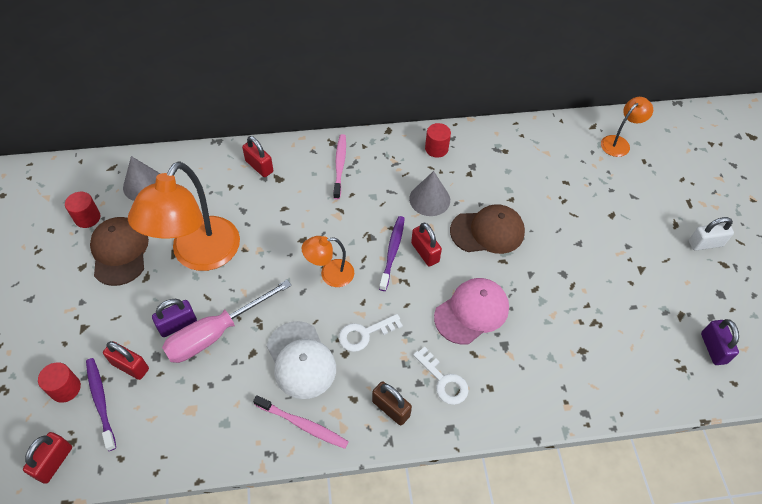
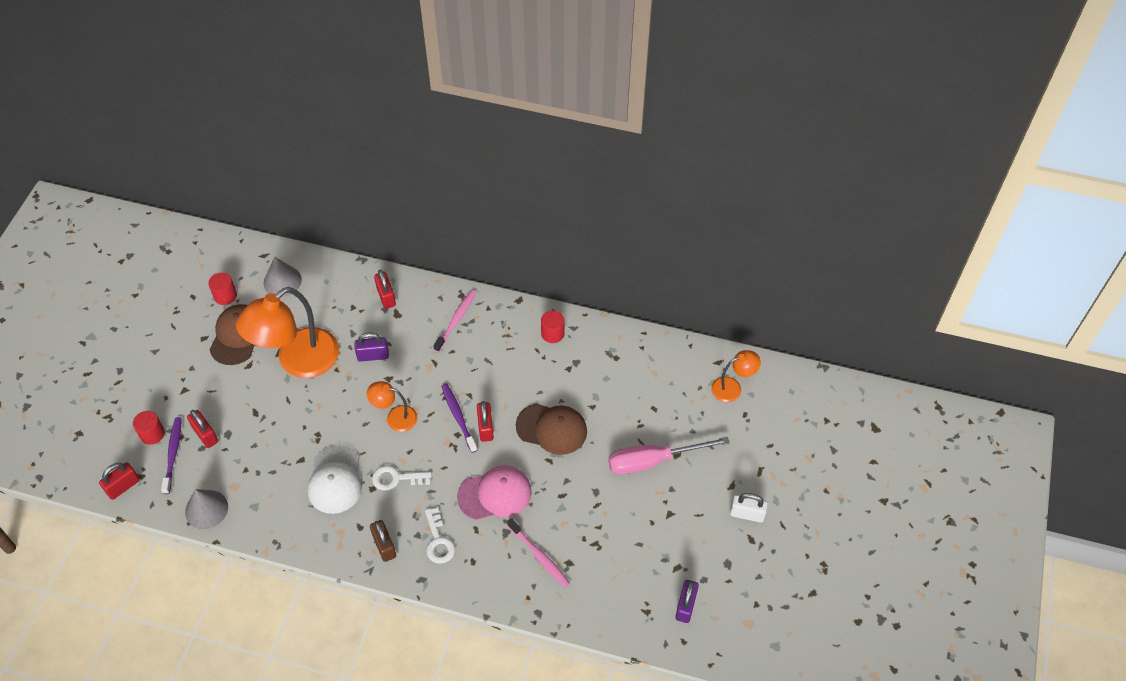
camera: 25 degrees right, 0 degrees up
purple padlock [152,299,197,337] -> purple padlock moved to [354,332,389,362]
pink screwdriver [162,280,292,363] -> pink screwdriver moved to [608,437,730,475]
pink toothbrush [253,395,349,449] -> pink toothbrush moved to [507,518,570,587]
purple toothbrush [379,216,405,291] -> purple toothbrush turned 60 degrees counterclockwise [441,383,477,453]
grey cone [409,171,450,216] -> grey cone moved to [185,489,228,529]

